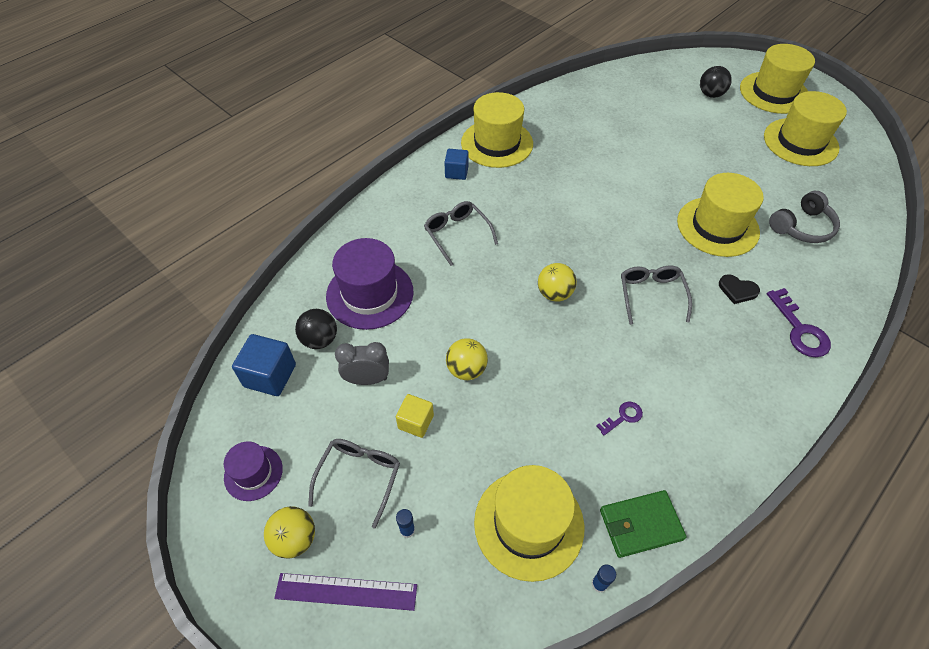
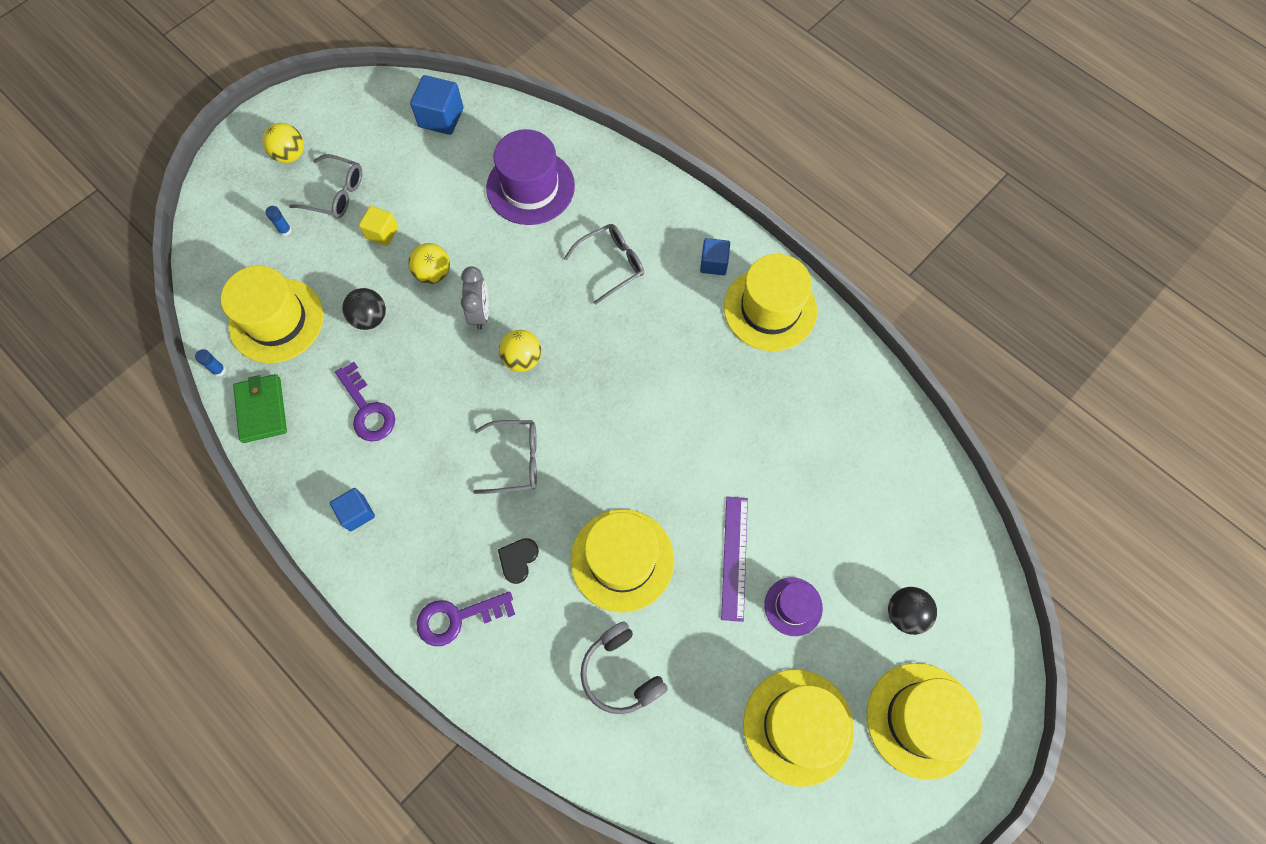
camera: 90 degrees right, 15 degrees up
purple hat [224,442,283,501] -> purple hat moved to [764,577,823,636]
purple ruler [274,573,417,611] -> purple ruler moved to [721,497,748,622]
black ball [295,309,337,349] -> black ball moved to [342,288,386,330]
grey clock [335,342,389,385] -> grey clock moved to [461,266,489,330]
purple key [597,402,643,436] -> purple key [335,362,395,442], size x1.80
none -> blue cube [330,488,375,531]

